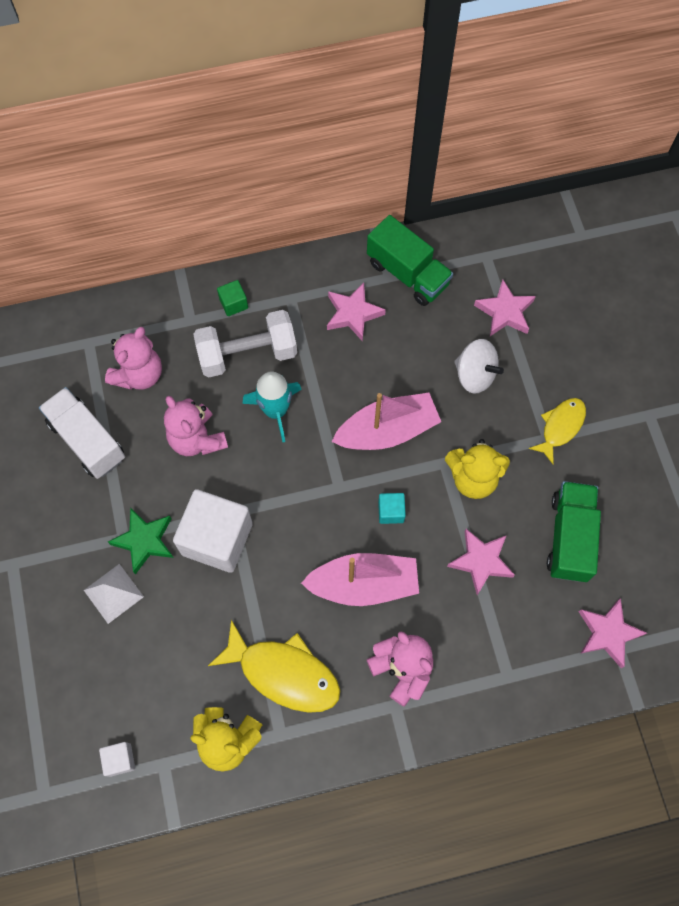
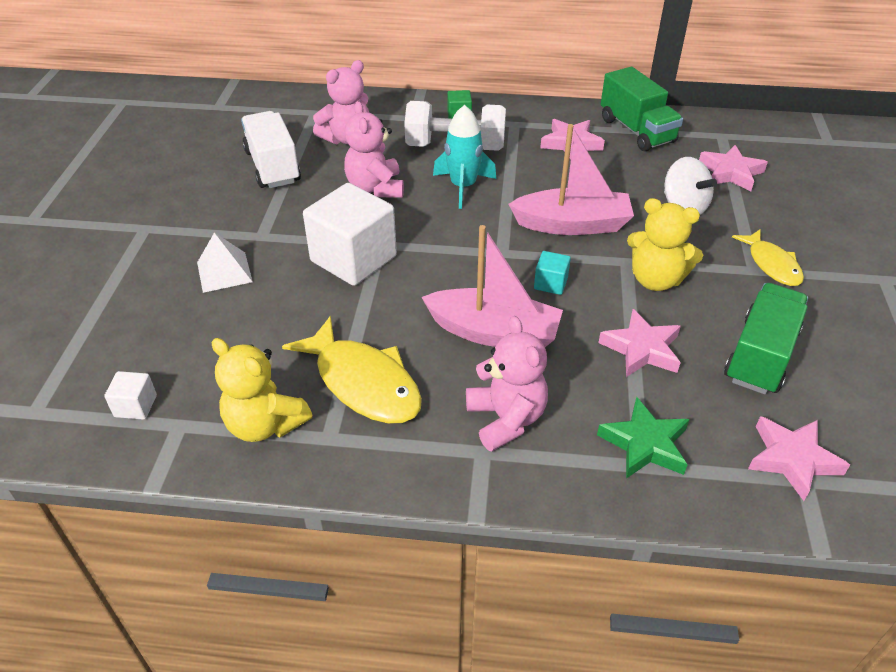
camera: 20 degrees right, 25 degrees down
green star [108,508,174,574] -> green star moved to [597,397,690,478]
yellow fish [529,398,586,465] -> yellow fish turned 105 degrees clockwise [732,229,804,286]

